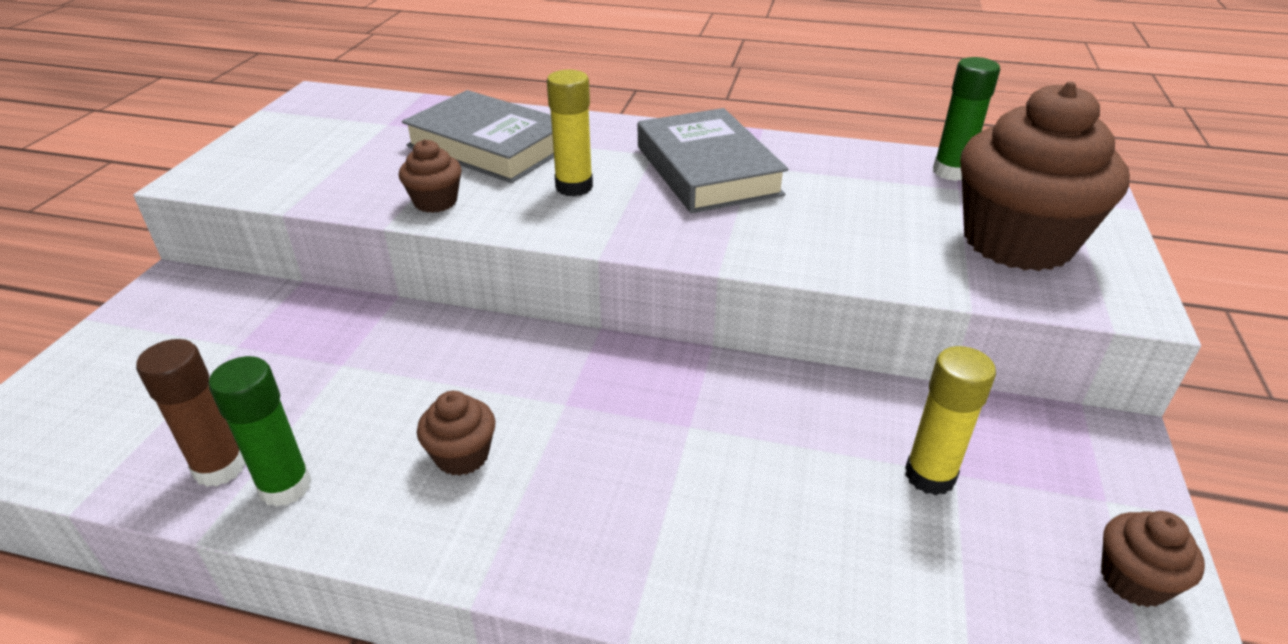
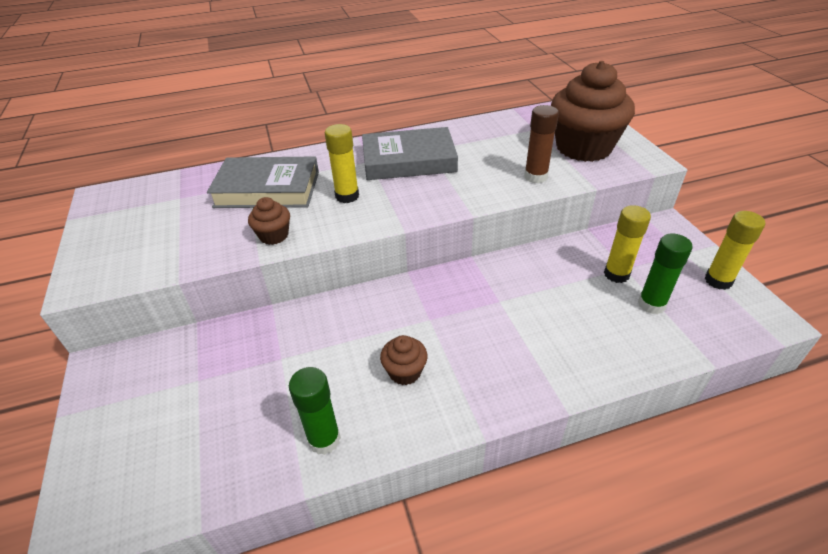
camera: 30 degrees left, 5 degrees up
brown glue stick [136,339,246,487] -> brown glue stick moved to [524,105,559,183]
grey book [638,108,789,213] -> grey book turned 45 degrees counterclockwise [362,127,458,180]
green glue stick [933,57,1000,181] -> green glue stick moved to [638,234,693,314]
brown cupcake [1101,511,1205,607] -> yellow glue stick [705,211,765,290]

